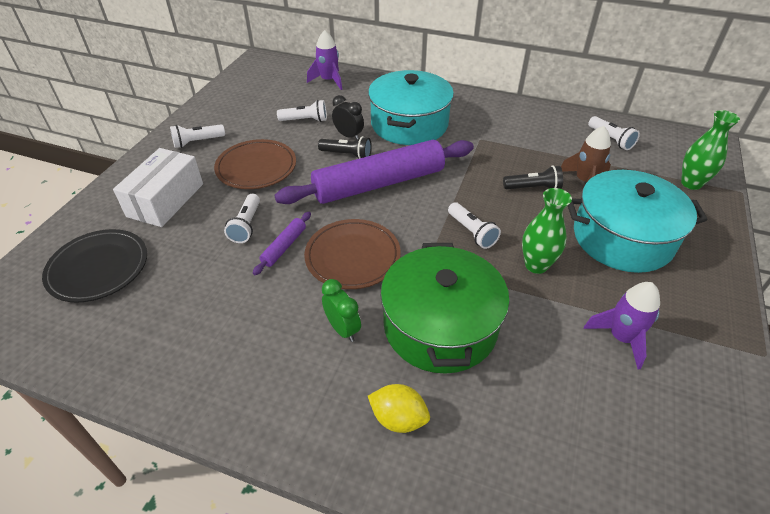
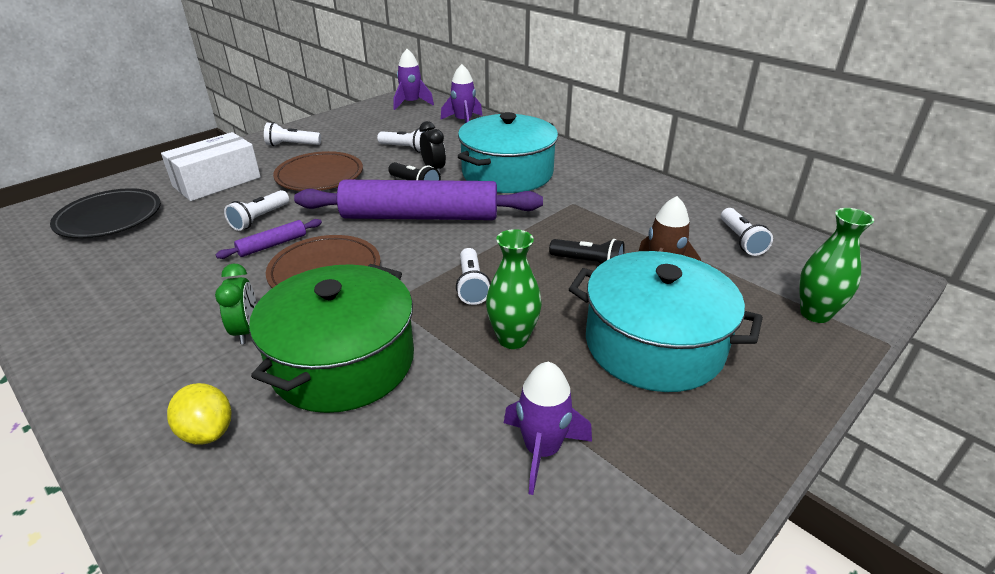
camera: 25 degrees right, 10 degrees down
none -> purple rocket [394,49,434,110]

